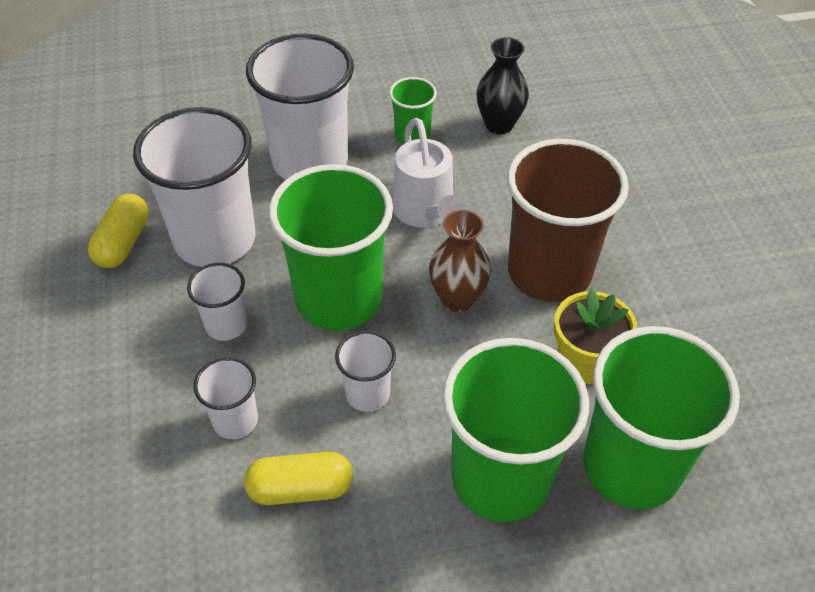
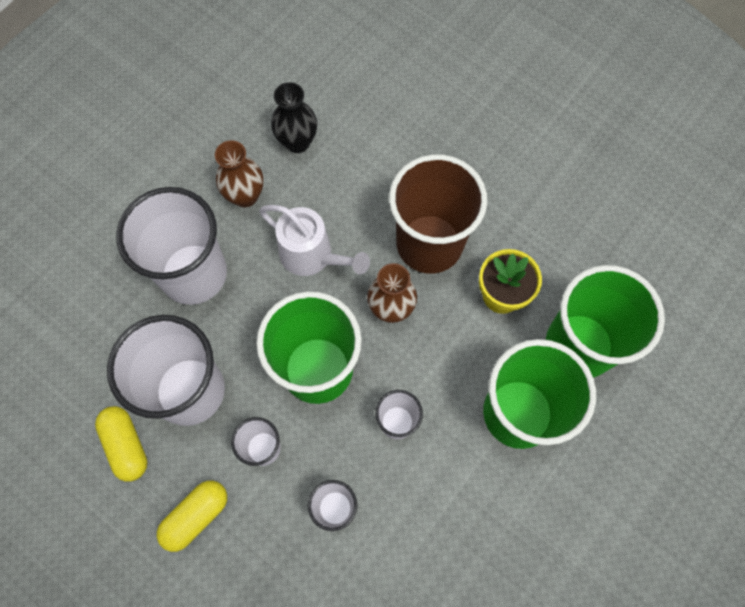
camera: 40 degrees left, 20 degrees up
yellow capsule [244,452,353,505] -> yellow capsule moved to [157,480,227,552]
green cup [389,77,437,144] -> brown vase [215,140,263,208]

